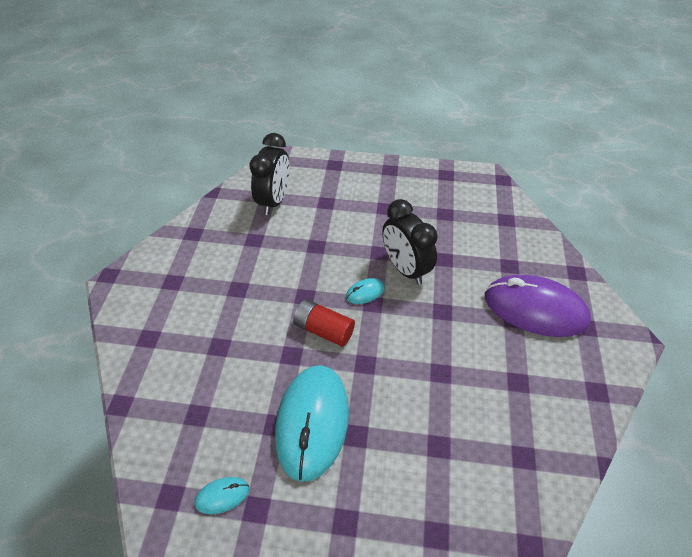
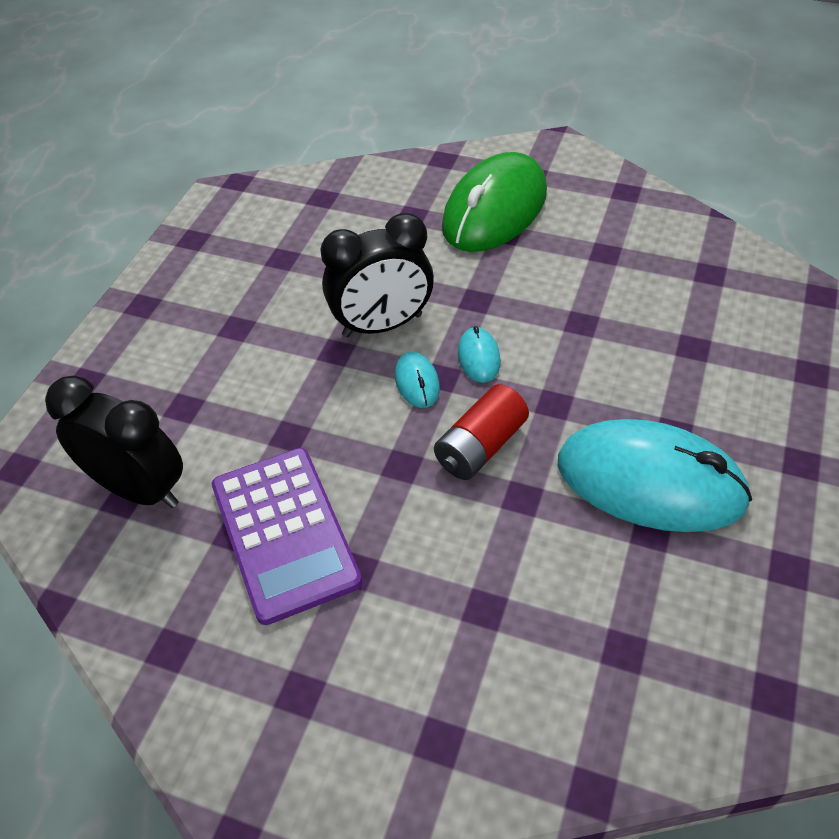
camera: 75 degrees left, 0 degrees up
turquoise mouse [195,477,249,514] -> turquoise mouse moved to [458,326,501,383]
purple mouse [485,275,591,337] -> green mouse [442,152,547,252]
none -> purple calculator [212,448,362,625]

